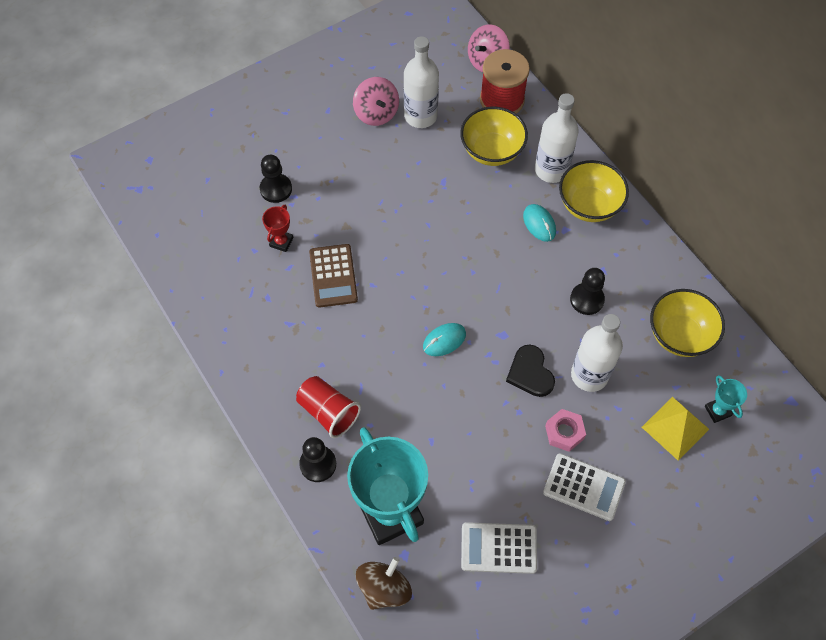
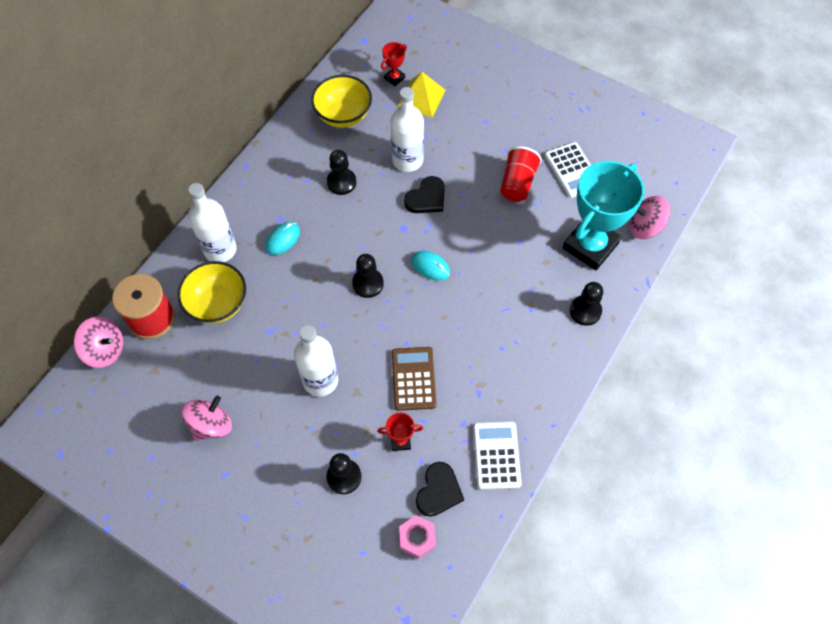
camera: 115 degrees left, 0 degrees up
red cup [296,376,361,438] -> red cup moved to [500,146,542,202]
brown calculator [309,244,358,308] -> brown calculator turned 60 degrees counterclockwise [392,347,437,411]
brown spinning top [356,557,412,610] -> pink spinning top [629,196,671,239]
white bottle [404,36,439,128] -> white bottle moved to [294,325,338,397]
white calculator [543,453,626,521] -> white calculator moved to [473,422,522,490]
pink nut [545,409,586,452] -> pink nut moved to [399,515,436,559]
yellow bowl [559,160,629,222] -> none
turquoise trophy [705,375,747,423] -> red trophy [381,42,407,86]
none -> black pawn [352,254,384,298]
none -> black heart [416,462,464,517]

